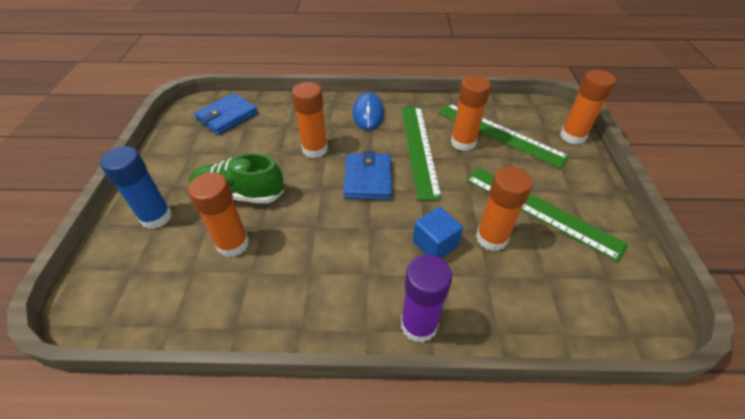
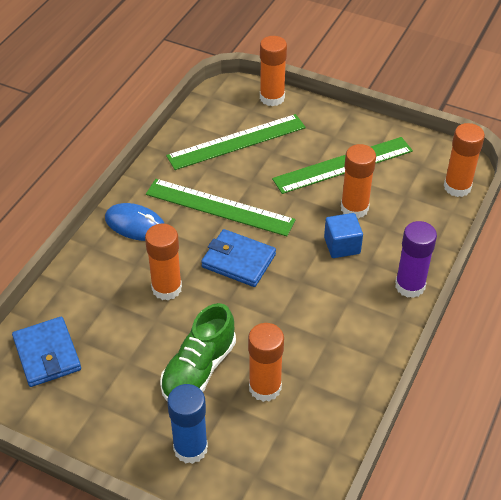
camera: 65 degrees left, 0 degrees up
orange glue stick [451,76,491,151] -> orange glue stick moved to [444,123,485,197]

